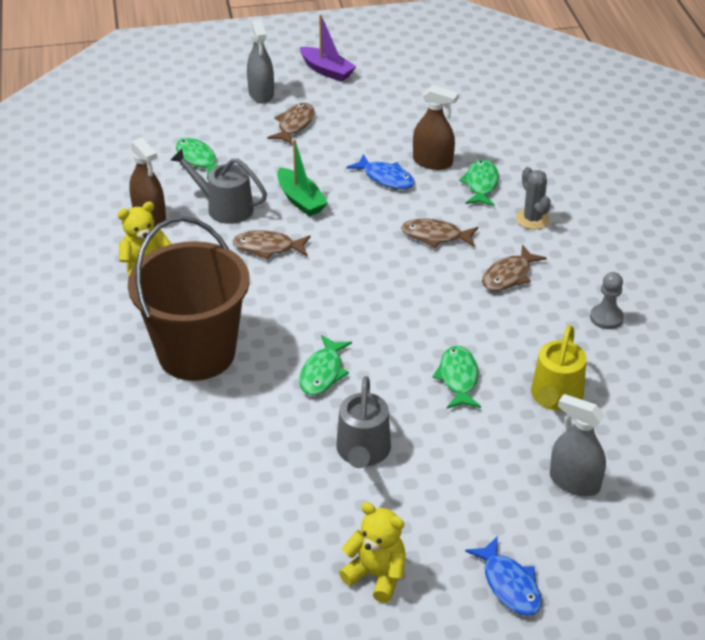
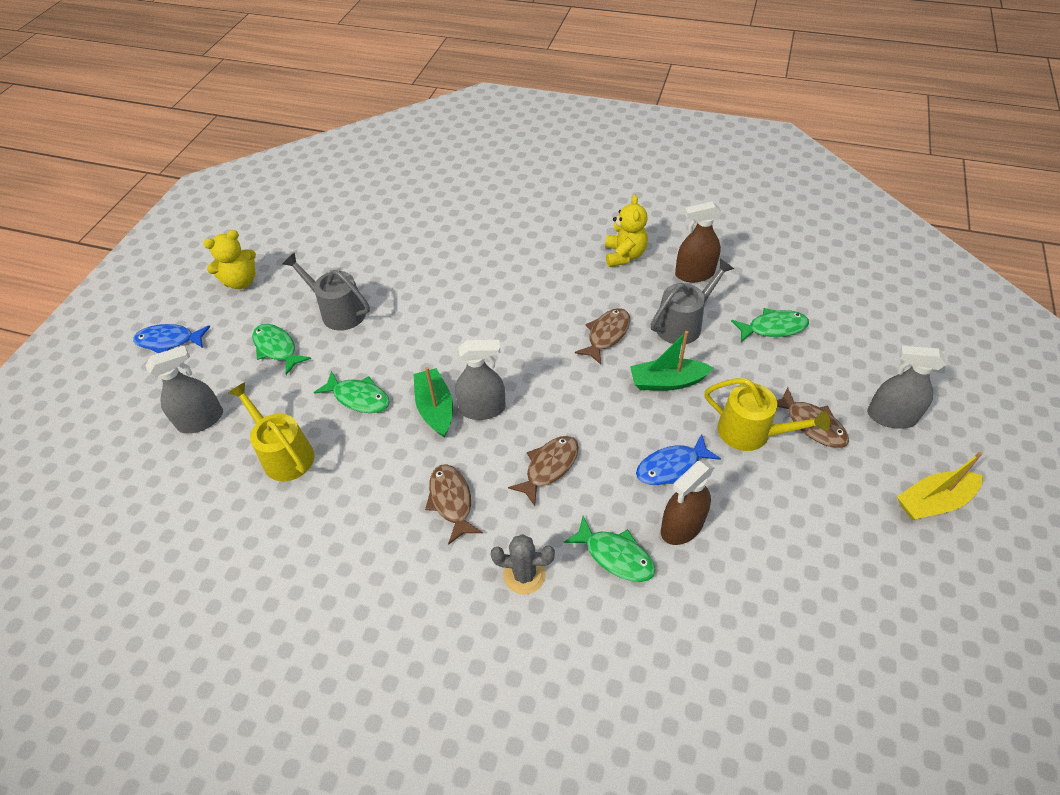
camera: 120 degrees right, 10 degrees up
brown bucket [128,216,250,381] -> none
green fish [299,335,352,395] -> green fish moved to [252,324,311,375]
purple boat [300,14,357,82] -> yellow boat [897,452,983,520]
grey pawn [590,272,624,329] -> none
none -> green boat [414,367,453,437]
none -> grey spray bottle [455,340,506,420]
none -> yellow watering can [704,378,830,451]

